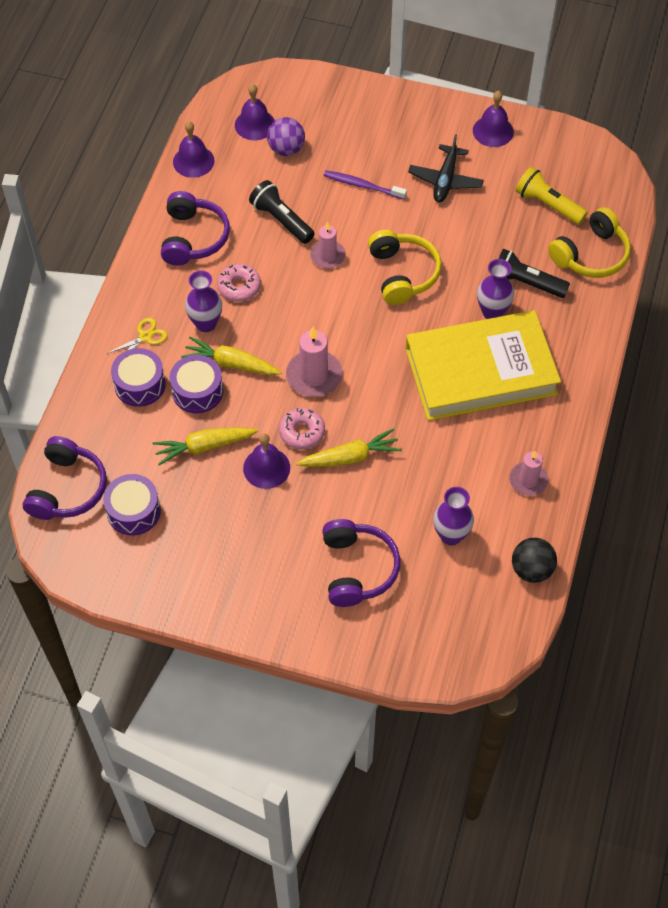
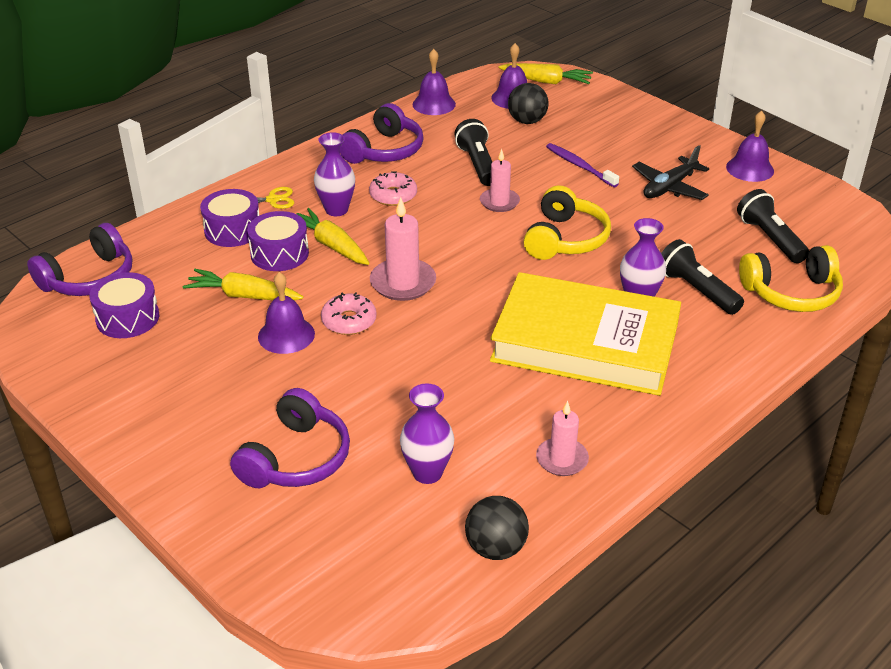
camera: 30 degrees right, 20 degrees down
purple ball [267,117,305,156] -> black ball [508,83,549,124]
yellow carrot [296,428,402,467] -> yellow carrot moved to [499,63,593,84]
yellow flashlight [515,167,588,225] -> black flashlight [737,189,809,263]

